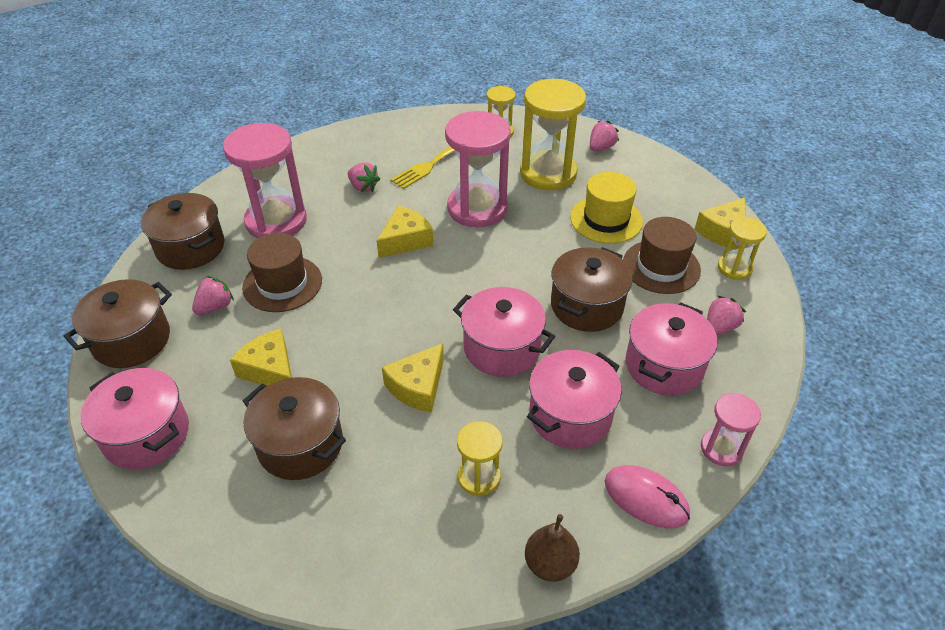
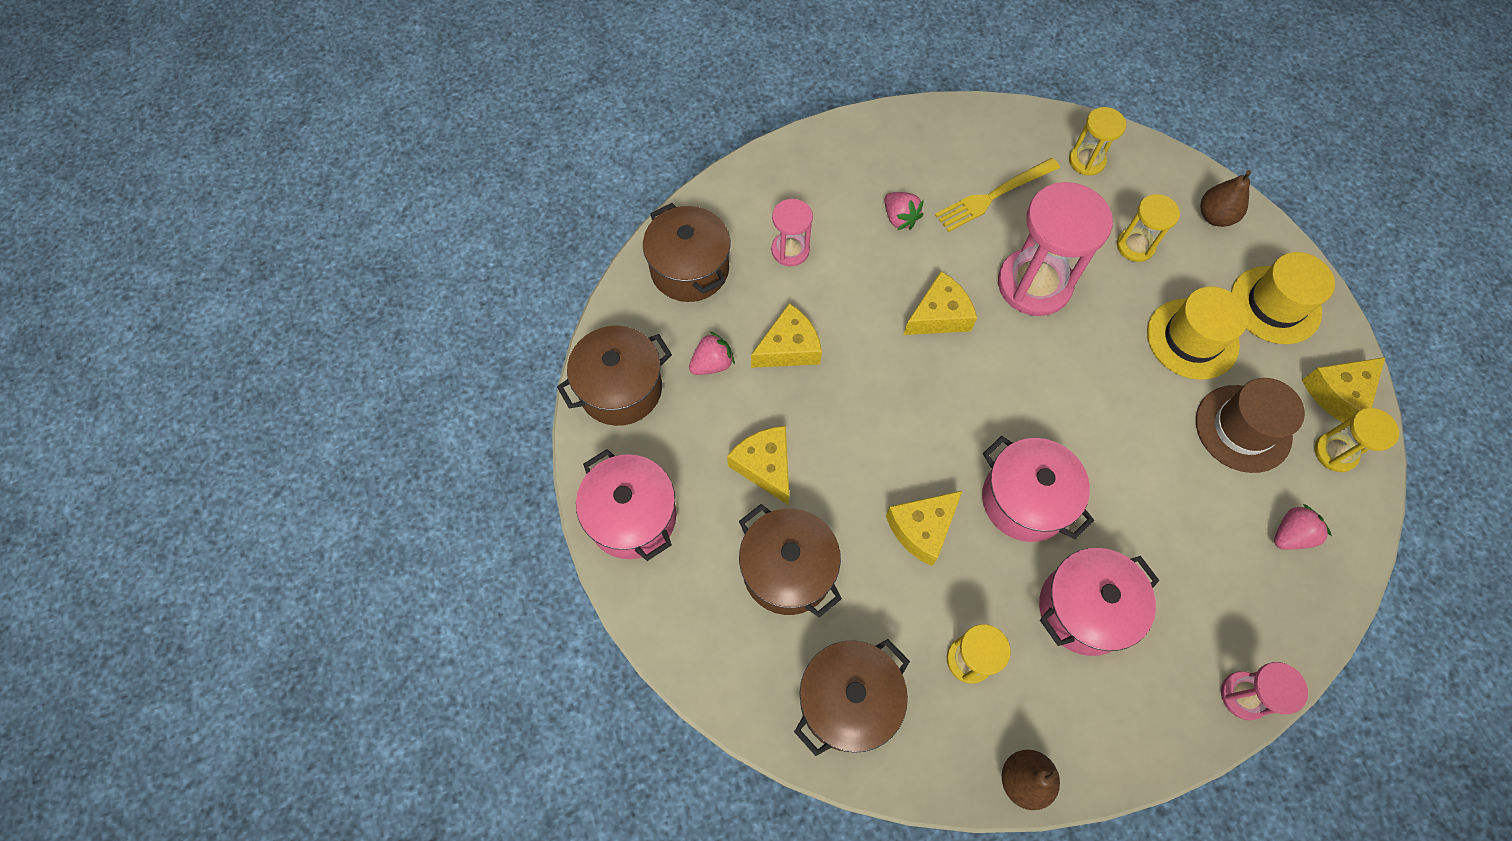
camera: 15 degrees right, 20 degrees up
pink hourglass [223,123,307,238] -> pink hourglass [771,199,813,266], size x0.52
brown hat [242,233,322,312] -> yellow cheese [751,303,822,368]
yellow hourglass [520,79,586,190] -> yellow hourglass [1117,194,1180,262], size x0.52
brown pot [551,247,633,332] -> brown pot moved to [794,639,910,756]
pink strawberry [590,121,619,151] -> brown pear [1200,170,1251,227]
pink mouse [605,465,690,529] -> none
pink pot [626,302,718,396] -> none
none -> yellow hat [1231,252,1335,344]

